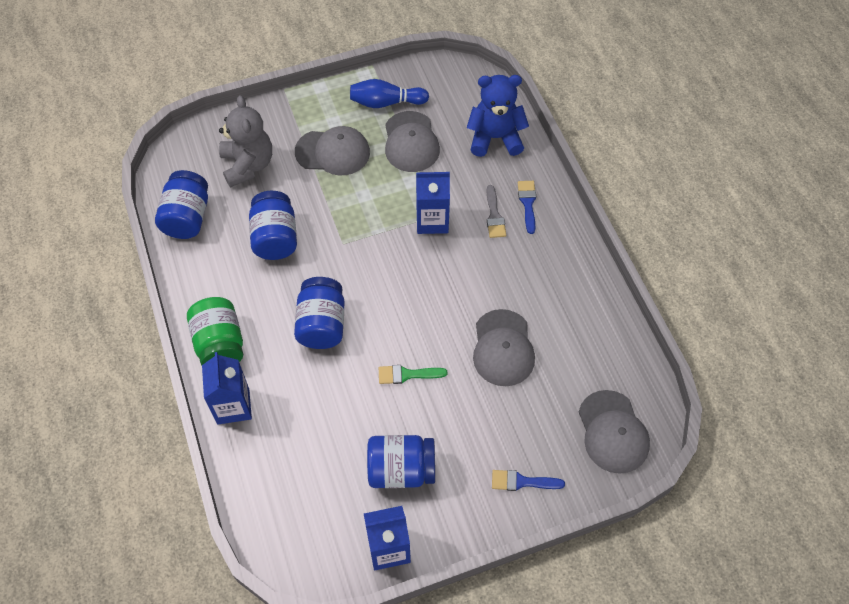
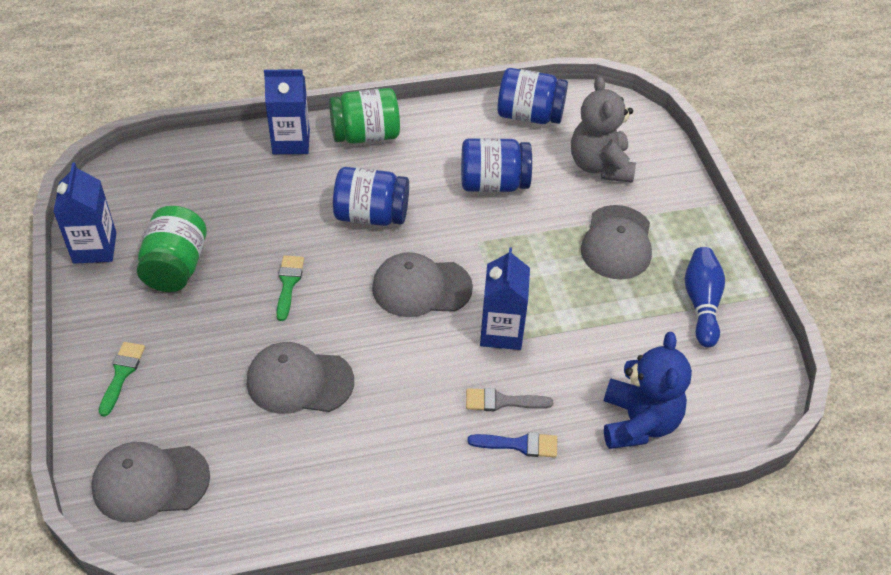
camera: 95 degrees right, 10 degrees down
grey teddy bear [219,95,272,188] -> grey teddy bear turned 90 degrees clockwise [571,76,636,183]
blue jar [367,435,435,488] -> green jar [137,206,207,292]
grey cap [385,111,440,172] -> grey cap moved to [372,252,473,317]
blue brush [492,470,565,491] -> green brush [99,342,145,417]

